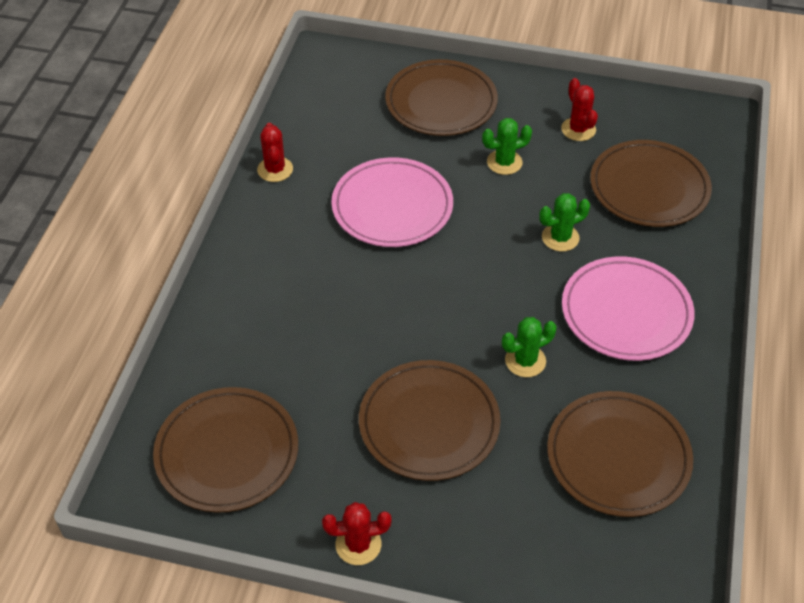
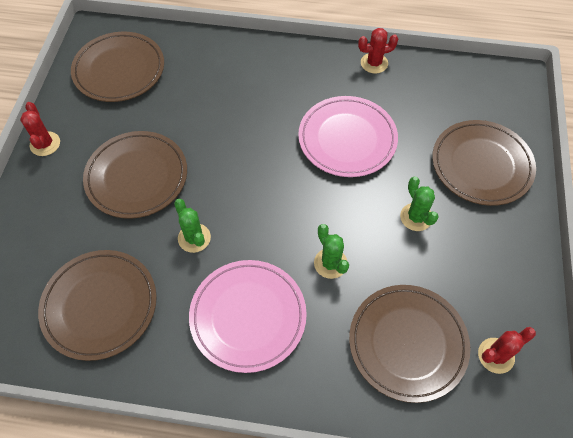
camera: 85 degrees right, 10 degrees up
red cactus [561,78,598,141] -> red cactus moved to [478,327,536,374]

